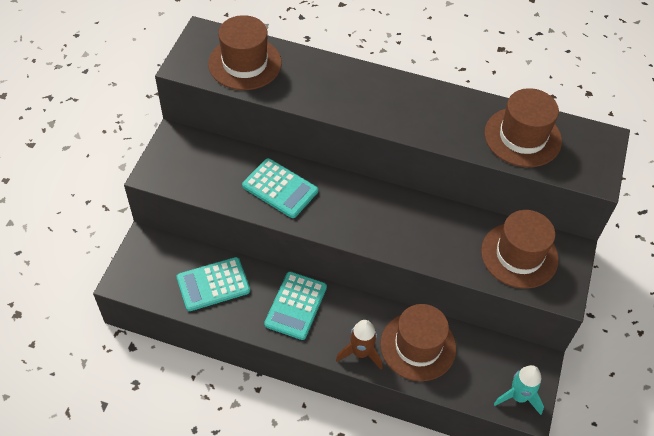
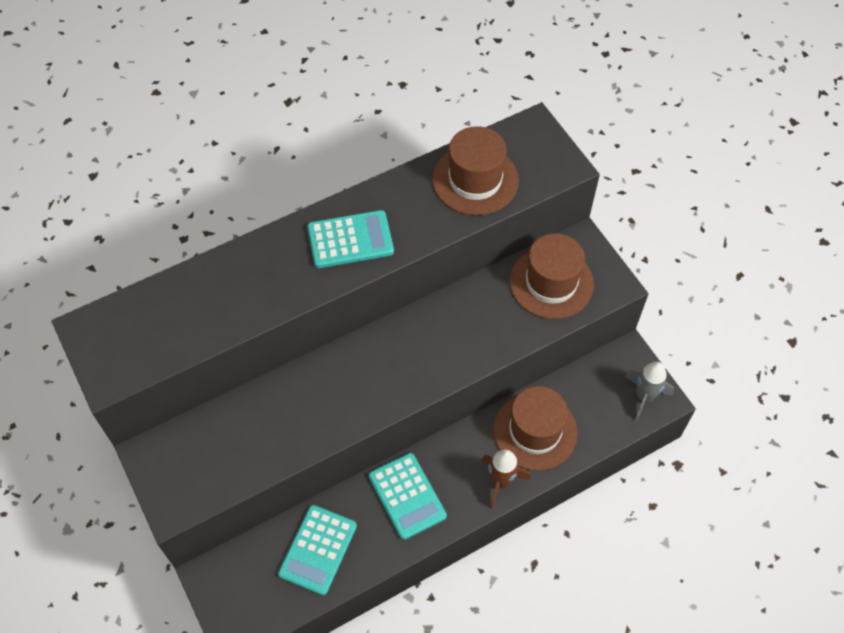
camera: 45 degrees left, 5 degrees up
brown hat [208,15,282,90] -> none
turquoise calculator [242,158,318,218] -> turquoise calculator moved to [307,210,394,268]
turquoise rocket [494,365,544,415] -> grey rocket [625,362,674,421]

